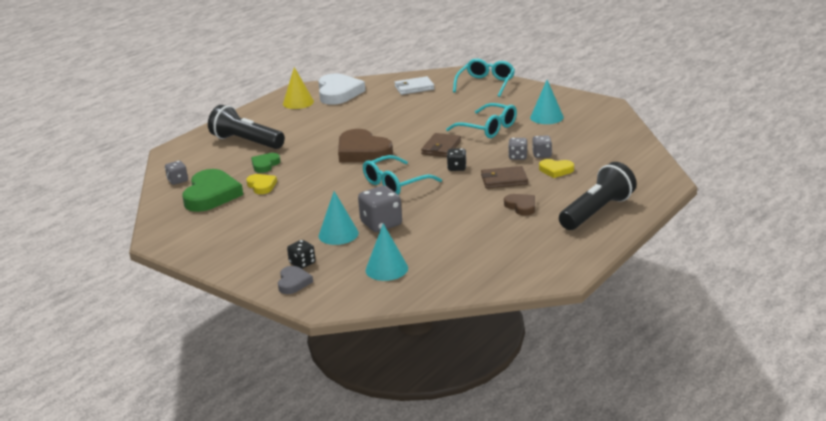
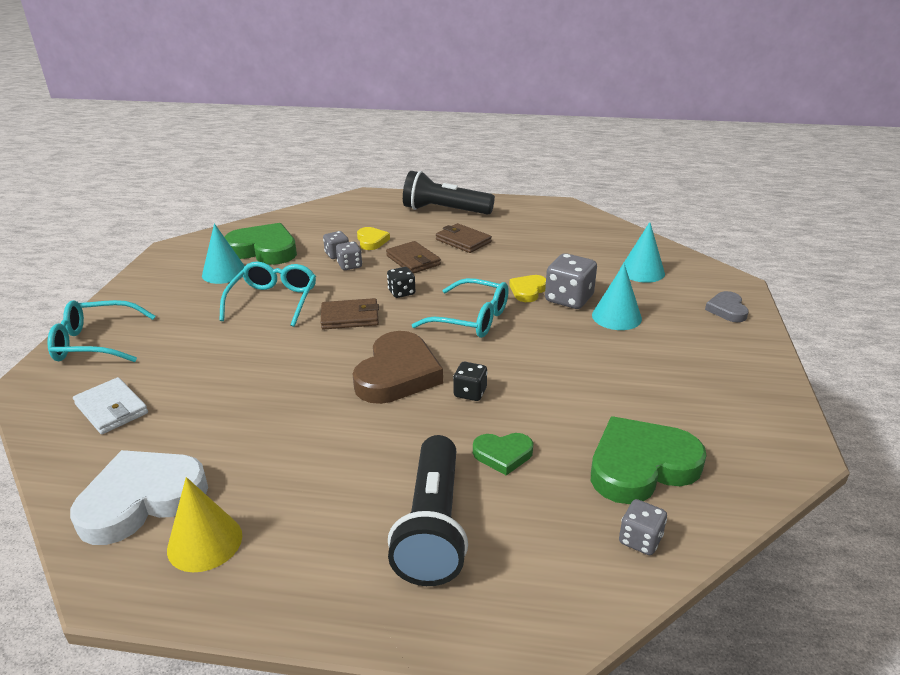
camera: 120 degrees left, 5 degrees up
yellow heart [246,174,277,194] -> yellow heart moved to [509,275,546,302]
grey heart [278,266,313,294] -> grey heart turned 60 degrees counterclockwise [705,291,749,322]
black dice [287,240,315,269] -> black dice moved to [453,362,488,401]
brown heart [504,194,535,216] -> brown wallet [436,223,492,253]
none -> green heart [224,223,297,265]

